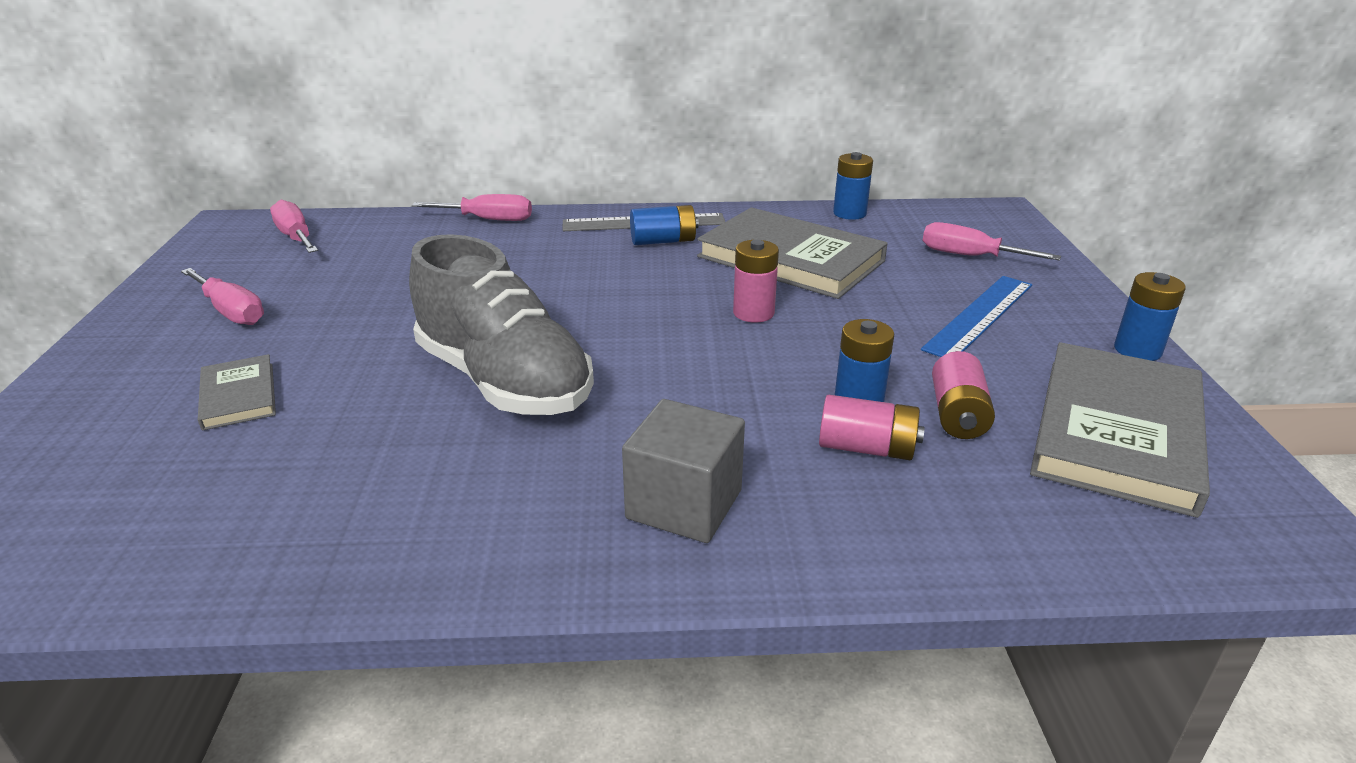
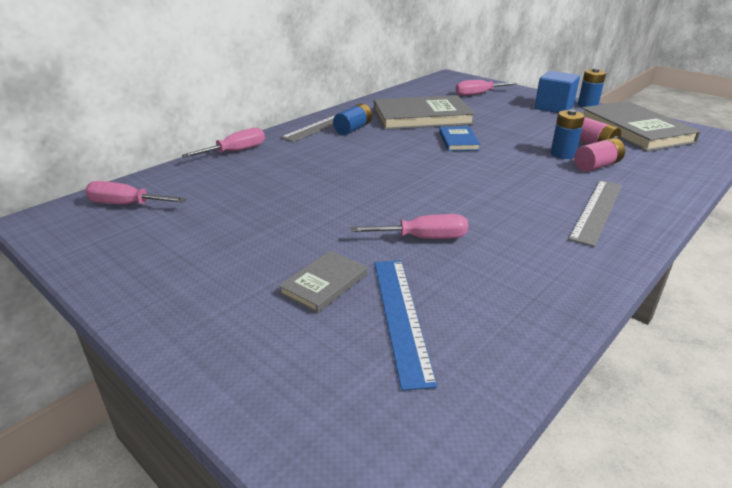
camera: 45 degrees left, 0 degrees up
pink screwdriver [181,268,264,325] -> pink screwdriver moved to [351,214,468,239]
grey book [198,354,276,431] -> grey book turned 75 degrees counterclockwise [279,251,367,313]
grey shoe [409,234,594,415] -> none
grey cube [622,399,745,543] -> grey ruler [568,180,622,247]
pink battery [733,240,779,323] -> blue book [439,126,481,151]
blue battery [833,152,873,220] -> none
blue ruler [921,276,1032,357] -> blue ruler moved to [375,261,437,391]
none -> blue cube [534,71,580,113]

